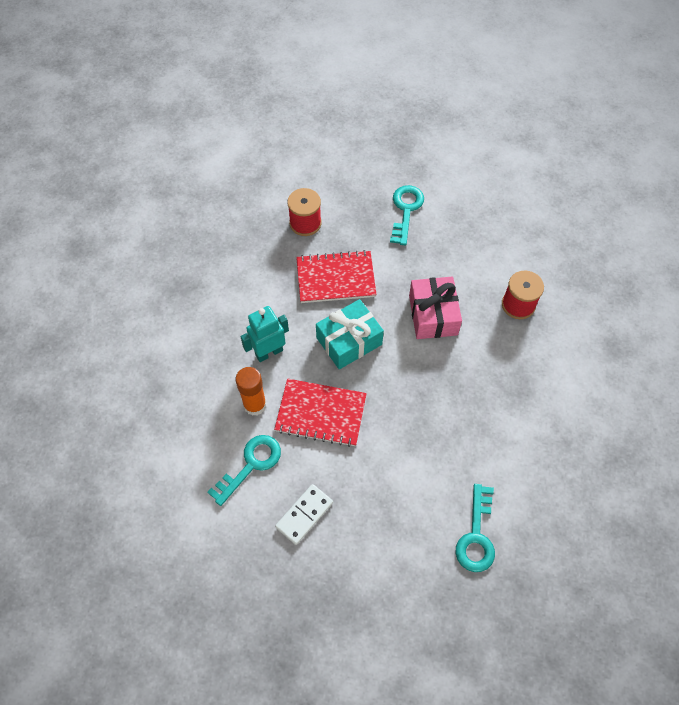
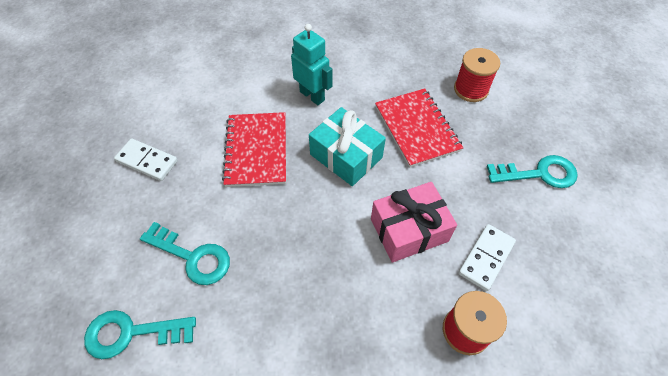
camera: 75 degrees right, 5 degrees down
turquoise key [207,435,281,506] -> turquoise key moved to [140,222,230,285]
orange glue stick [236,367,266,416] -> none
none -> white domino [459,224,516,291]

